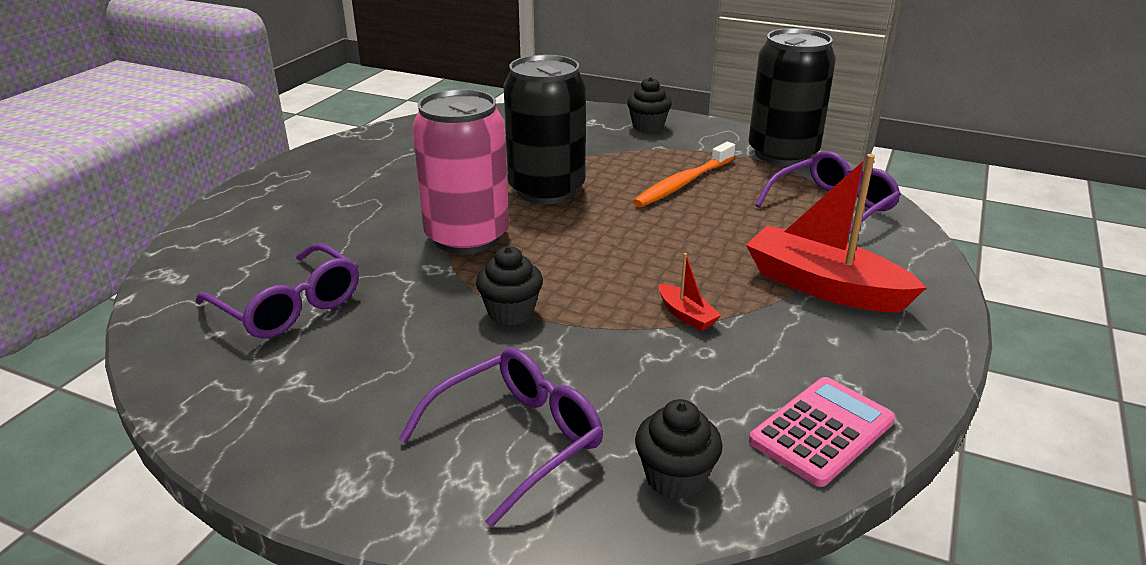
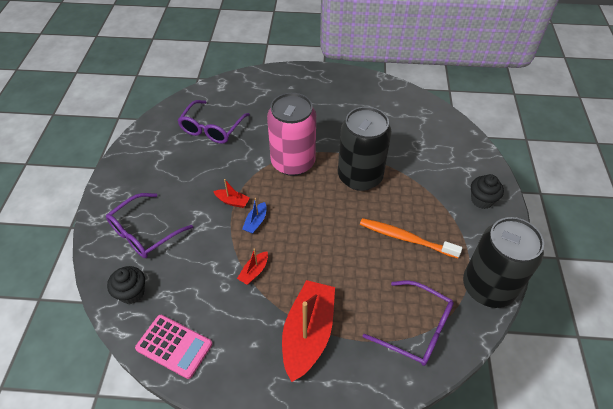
camera: 70 degrees right, 20 degrees up
purple glasses [399,348,603,528] -> purple glasses turned 105 degrees clockwise [106,193,193,258]
black cupcake [476,246,543,326] -> red boat [213,179,250,208]
none -> blue boat [242,198,267,234]

